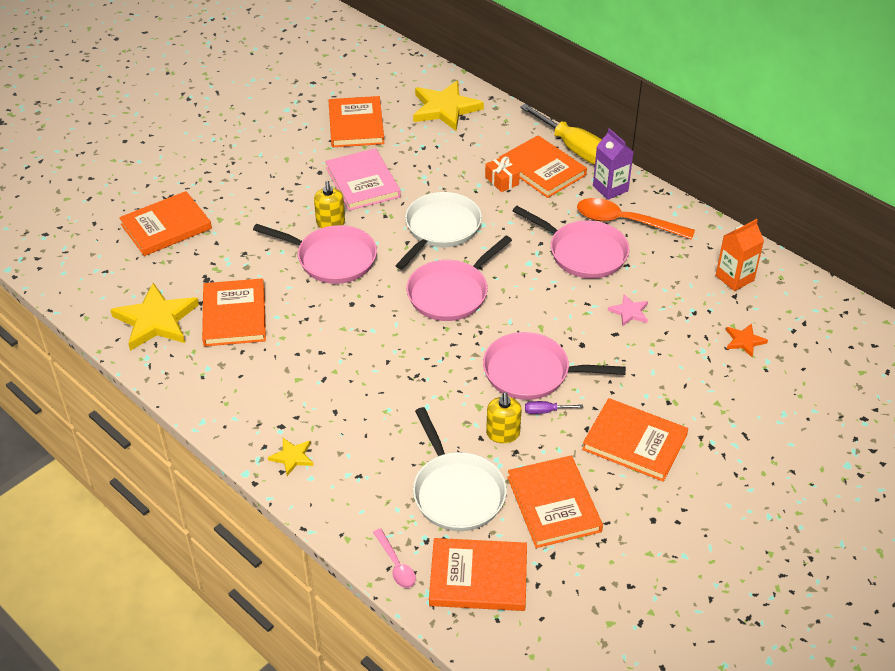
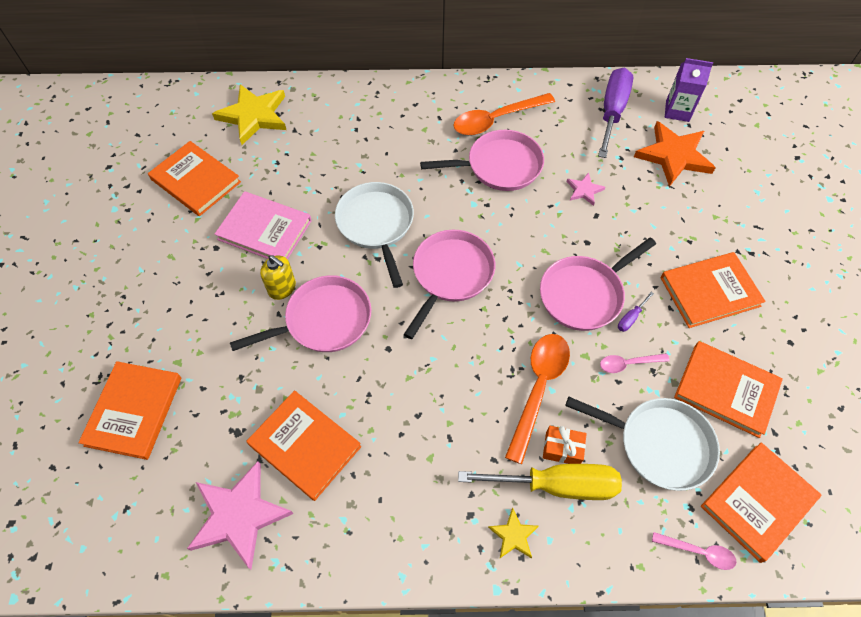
camera: 45 degrees left, 15 degrees up
yellow star [110,283,199,351] -> pink star [187,461,294,569]
pink pan [406,236,512,321] -> pink pan turned 150 degrees counterclockwise [404,230,495,339]
orange gift [485,156,520,192] -> orange gift moved to [543,426,587,464]
yellow soap dispenser [486,392,522,443] -> pink spoon [600,353,670,373]
orange book [500,135,587,198] -> none
yellow screwdriver [520,104,602,165] -> yellow screwdriver moved to [458,464,622,500]
purple carton [593,128,633,200] -> purple carton moved to [665,58,713,122]
orange carton [715,219,764,291] -> purple screwdriver [598,68,633,158]
orange star [726,323,768,357] -> orange star [634,121,716,187], size x2.06
none -> orange spoon [505,334,570,464]

